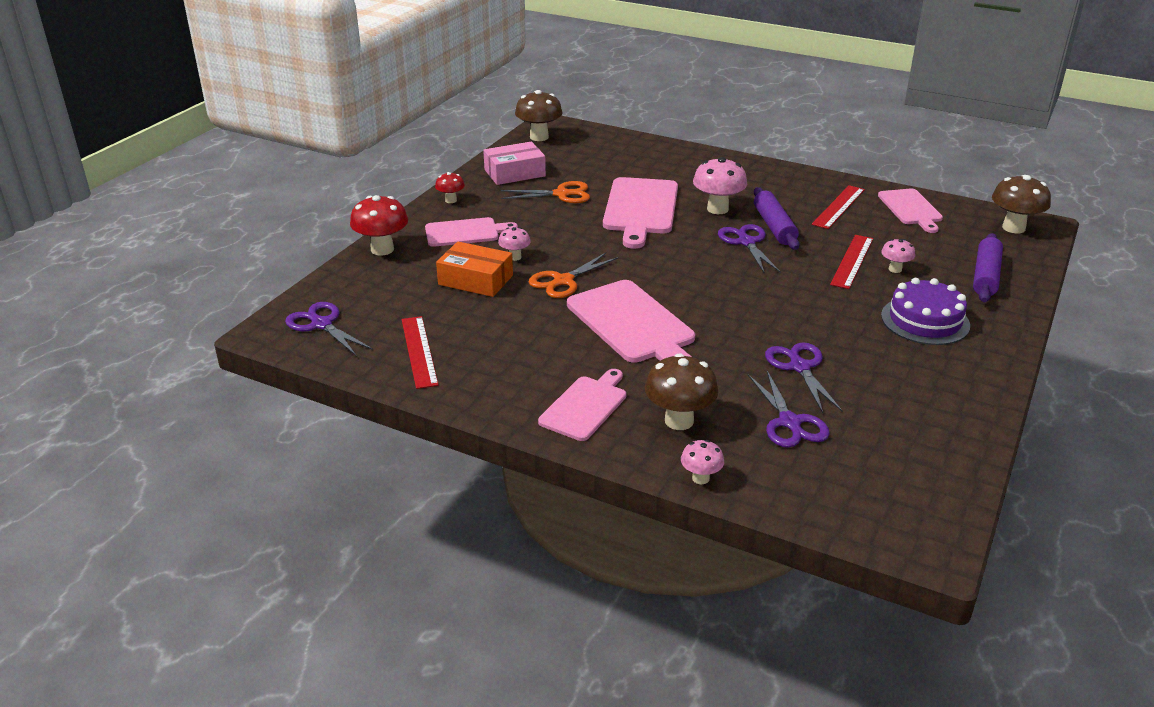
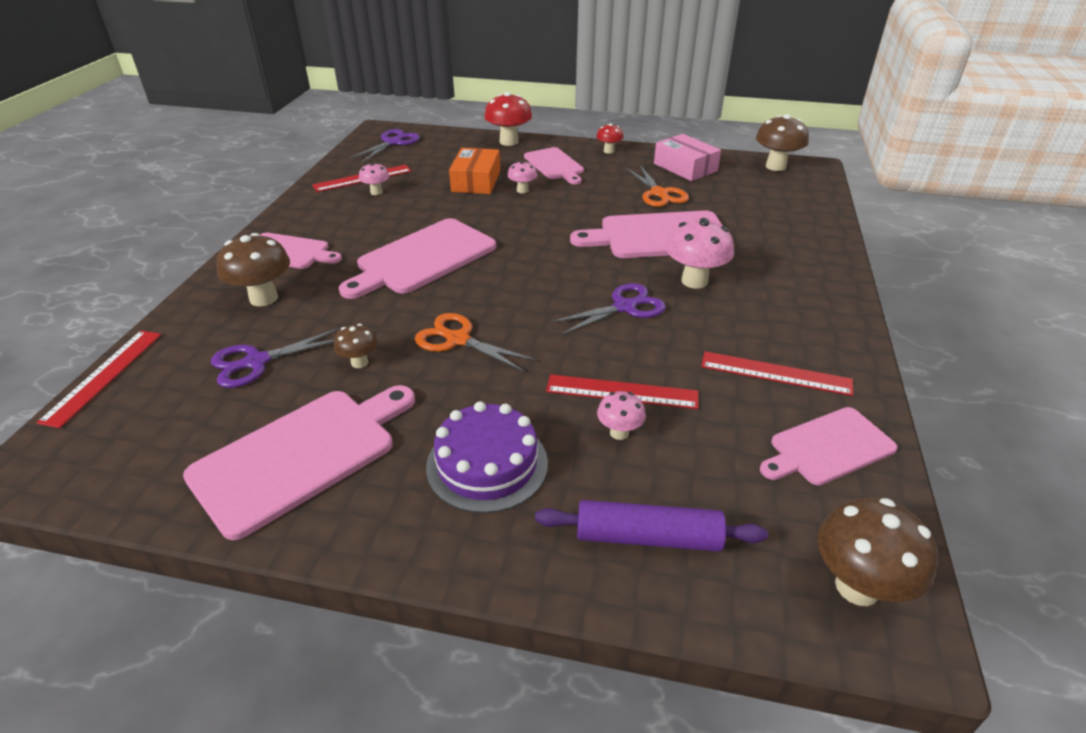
camera: 75 degrees right, 5 degrees up
orange scissors [529,253,619,298] -> orange scissors moved to [415,313,536,372]
pink mushroom [681,440,724,484] -> pink mushroom moved to [359,163,389,195]
purple rolling pin [754,187,800,250] -> none
purple scissors [765,343,843,413] -> brown mushroom [334,324,378,368]
none -> red ruler [36,331,161,428]
none -> pink cutting board [183,385,415,540]

